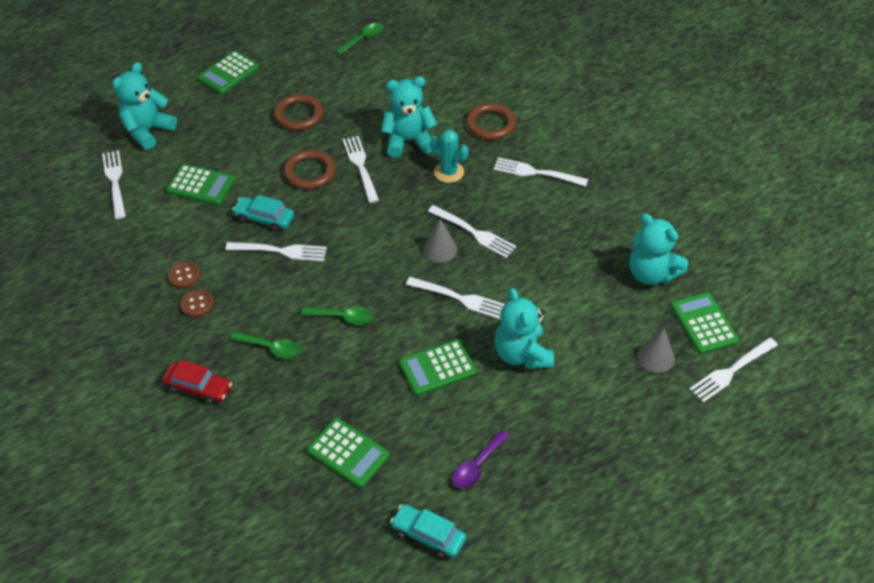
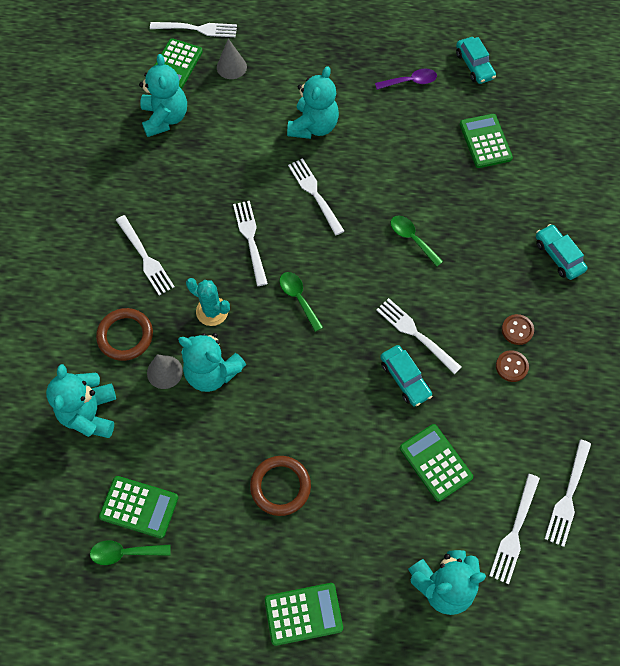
camera: 140 degrees left, 15 degrees up
red car [163,360,232,405] -> turquoise car [536,224,588,280]
green spoon [231,332,301,359] -> green spoon moved to [279,272,323,332]
brown ring [284,150,336,189] -> none
white fork [343,136,379,203] -> white fork moved to [545,439,591,547]
green calculator [399,339,477,396] -> green calculator moved to [99,476,178,539]
grey cone [423,219,457,263] -> grey cone moved to [147,354,183,389]
turquoise cactus [430,129,469,183] -> turquoise cactus turned 45 degrees counterclockwise [186,278,230,326]
none -> turquoise teddy bear [46,364,116,438]

